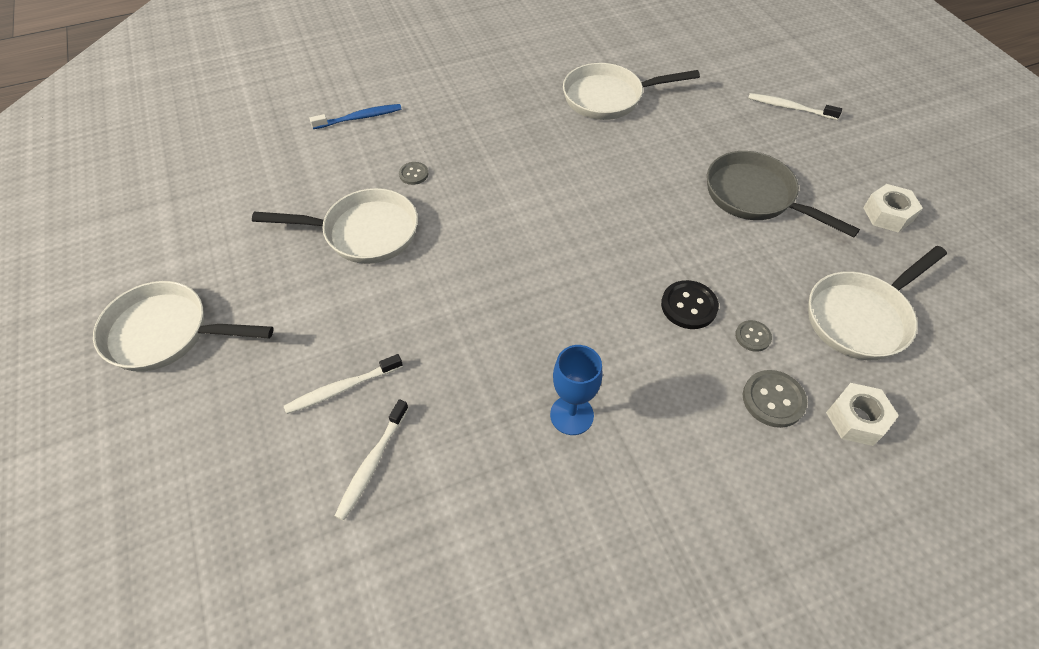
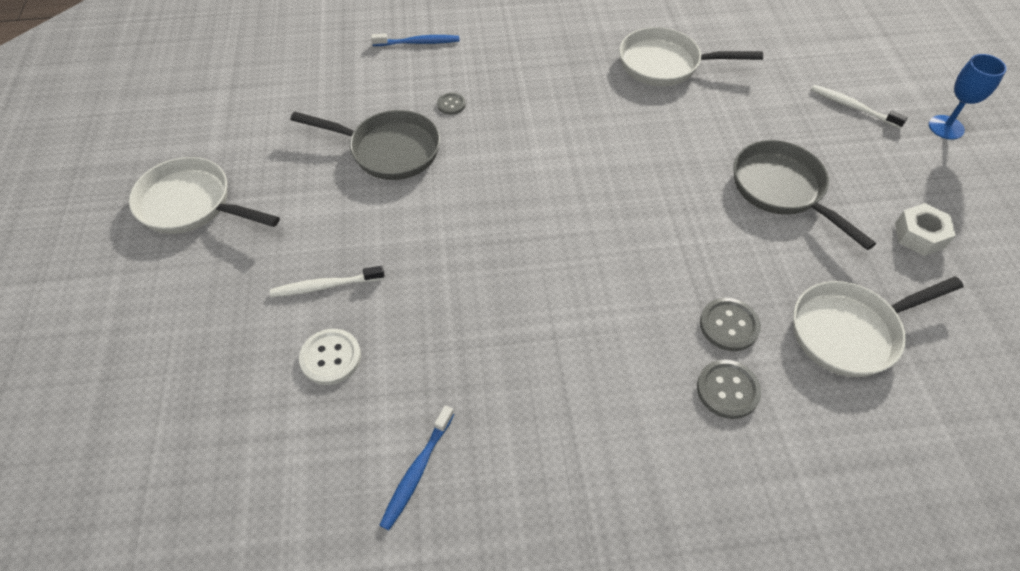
camera: 15 degrees right, 0 degrees up
white pan [252,188,418,264] -> grey pan [290,110,440,180]
white toothbrush [335,399,409,521] -> white button [299,329,361,385]
blue goblet [550,345,602,435] -> blue goblet moved to [929,54,1007,140]
black button [661,280,719,329] -> none
grey button [735,320,772,352] -> grey button [700,298,761,351], size x1.64
white nut [826,383,899,446] -> none
none -> blue toothbrush [379,406,454,530]

